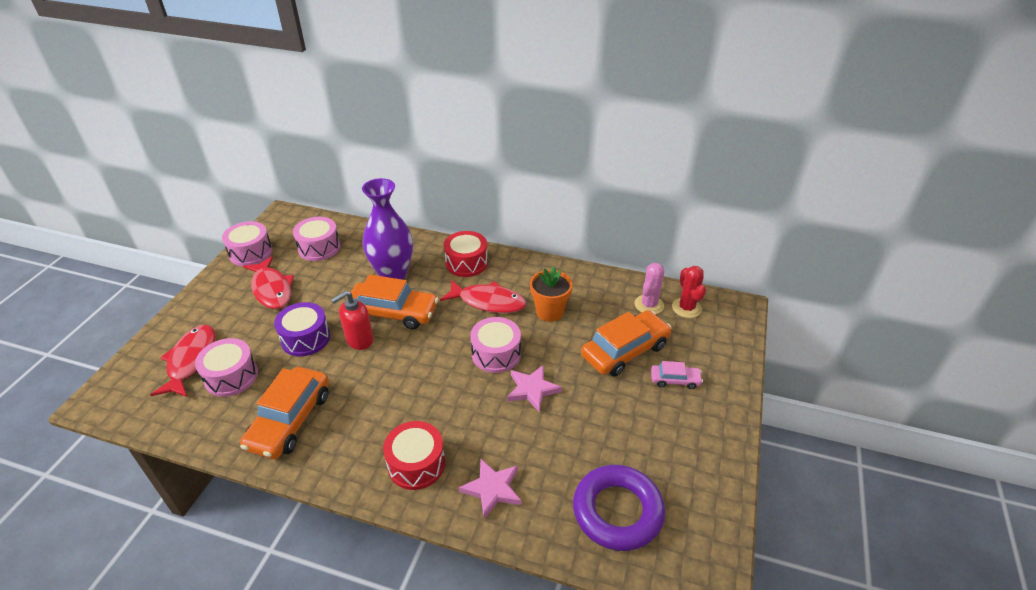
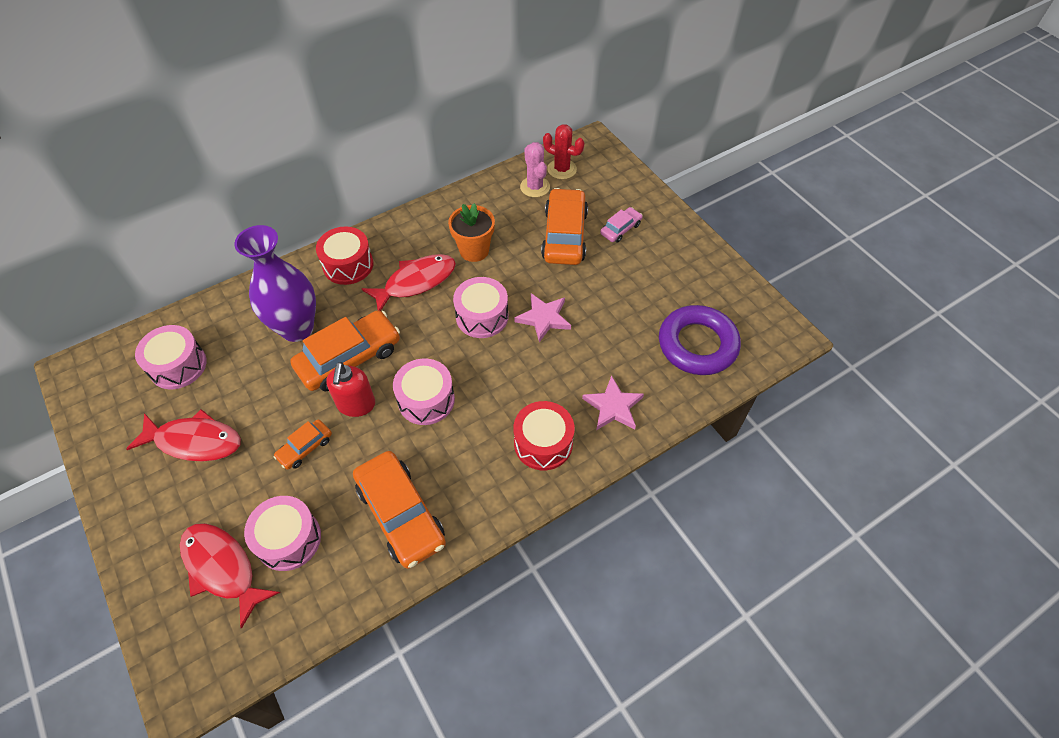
camera: 50 degrees left, 15 degrees up
pink drum [222,221,272,266] -> pink drum moved to [393,358,455,425]
purple drum [274,302,330,356] -> orange car [273,419,332,470]

